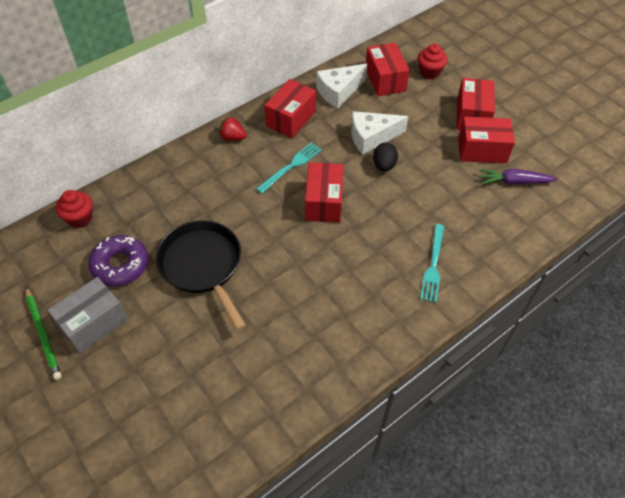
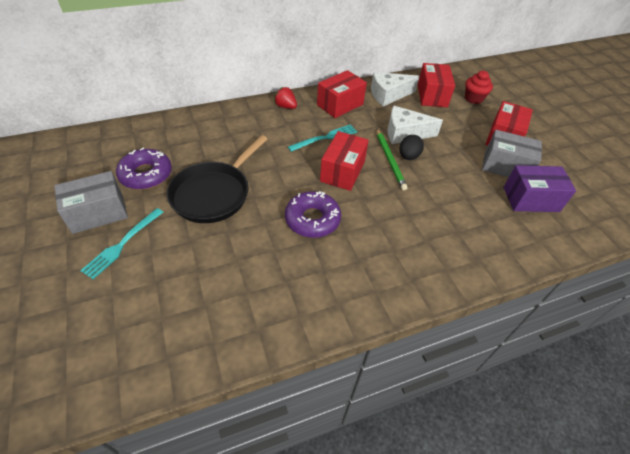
camera: 15 degrees right, 5 degrees down
green pencil [26,287,62,380] -> green pencil moved to [377,129,407,190]
red cupcake [56,190,93,228] -> none
black pan [156,220,246,331] -> black pan turned 135 degrees counterclockwise [167,135,267,223]
turquoise fork [420,224,444,303] -> turquoise fork moved to [80,208,163,279]
red box [458,117,515,163] -> grey box [482,130,542,177]
purple carrot [479,169,558,185] -> purple box [503,165,576,212]
none -> purple donut [285,191,341,238]

